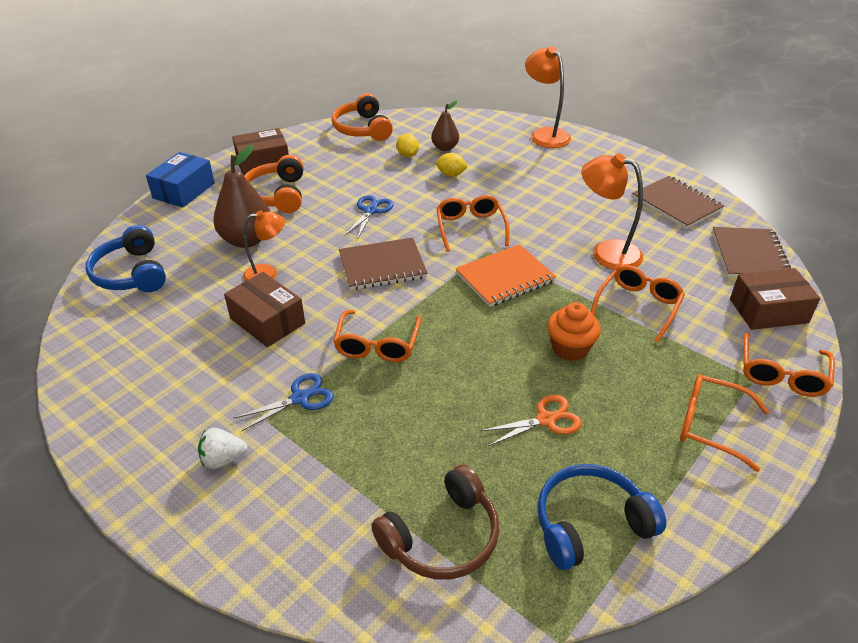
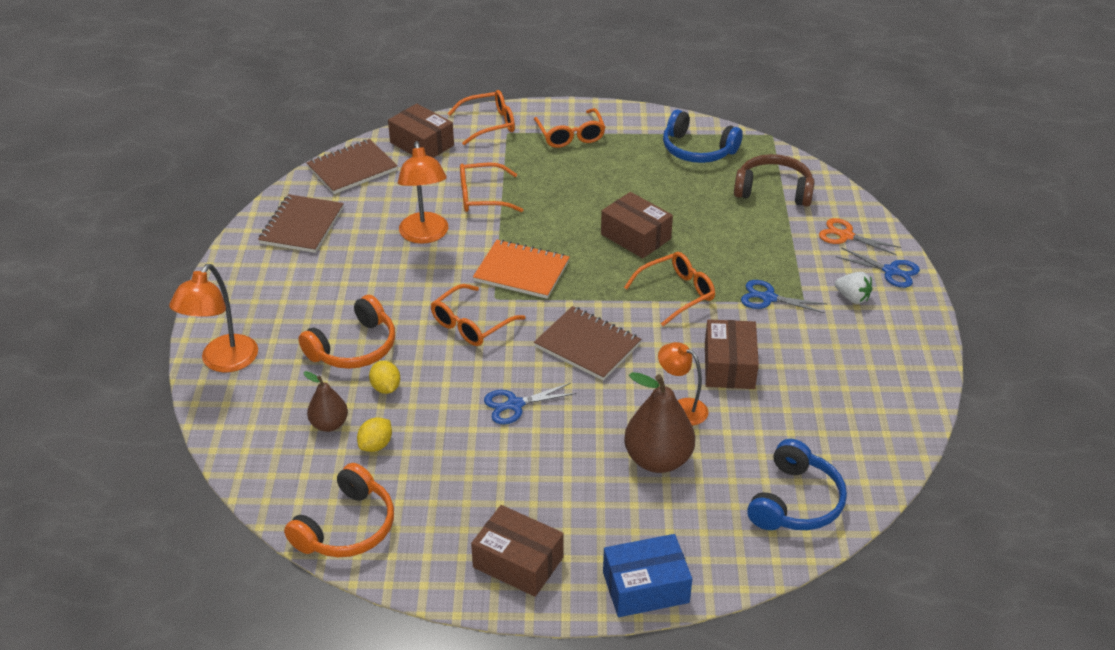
camera: 130 degrees left, 0 degrees up
orange headphones [244,155,304,213] -> orange headphones moved to [298,295,395,369]
orange scissors [480,395,582,446] -> orange scissors moved to [819,218,901,255]
orange cupcake [547,302,601,361] -> none
none -> brown box [601,192,673,258]
none -> blue scissors [836,247,920,288]

